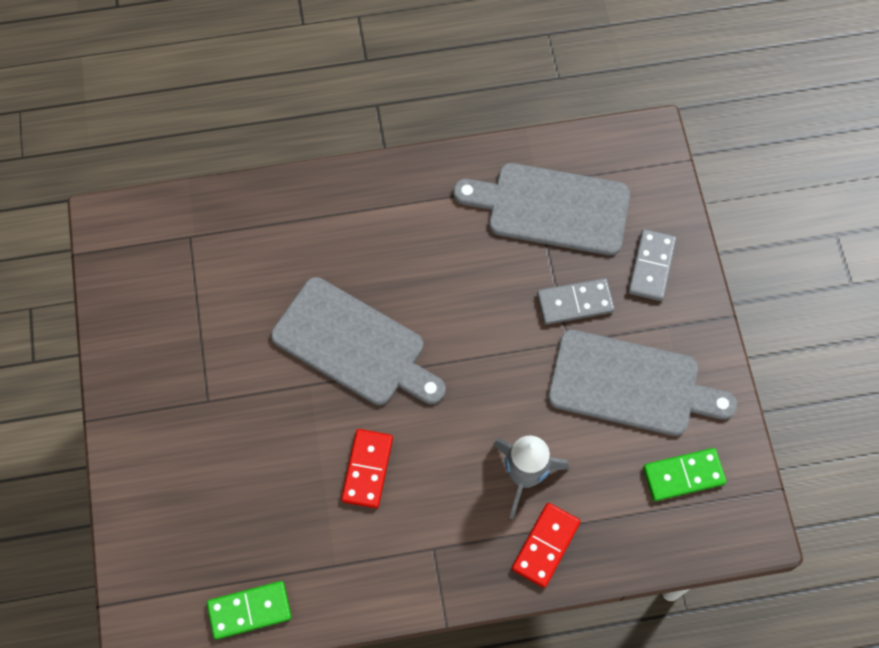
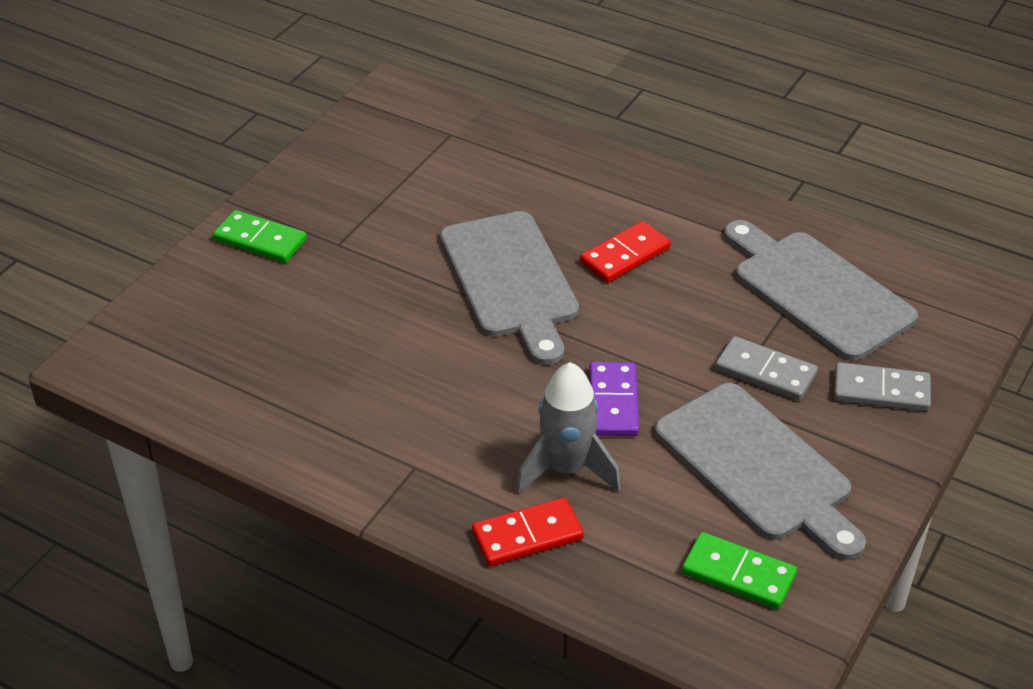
camera: 40 degrees right, 25 degrees down
green domino [207,581,292,639] -> green domino moved to [213,210,307,263]
red domino [341,429,393,508] -> red domino moved to [580,221,671,283]
grey domino [628,229,676,301] -> grey domino turned 45 degrees clockwise [834,362,931,412]
none -> purple domino [589,362,639,436]

